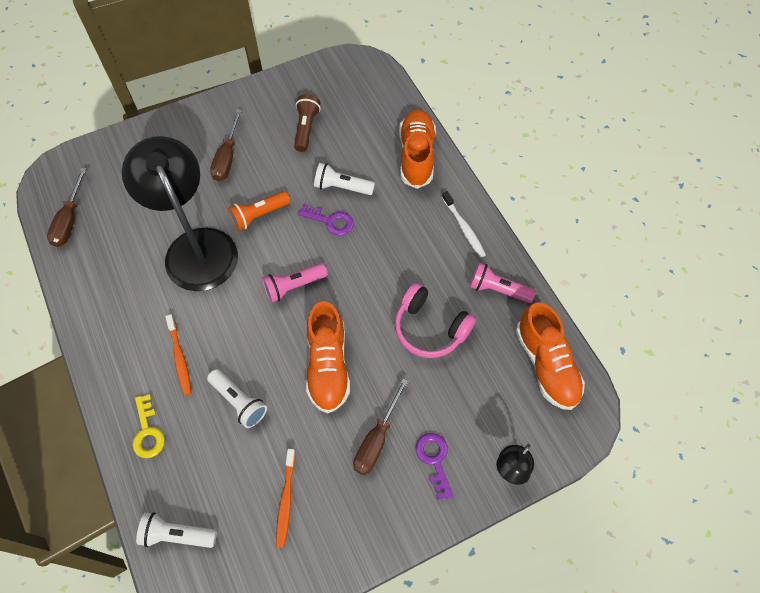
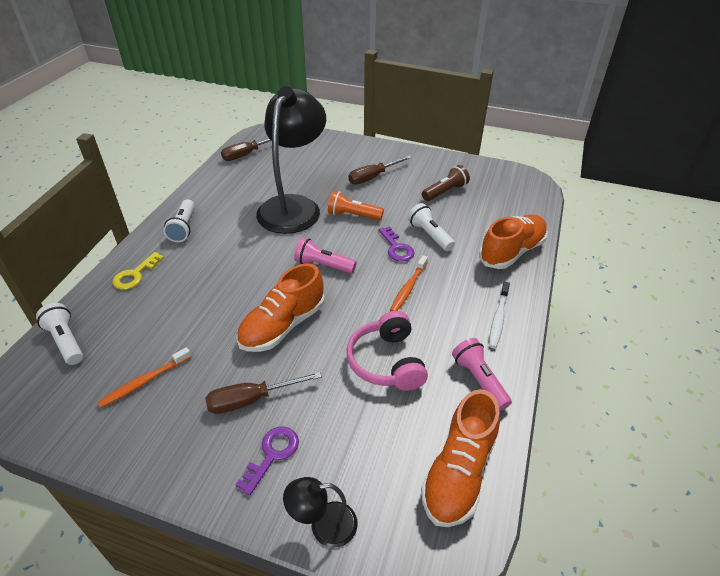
camera: 45 degrees right, 20 degrees down
orange toothbrush [166,314,191,396] -> orange toothbrush moved to [390,255,428,311]
white flashlight [207,369,267,428] -> white flashlight moved to [163,199,195,242]

